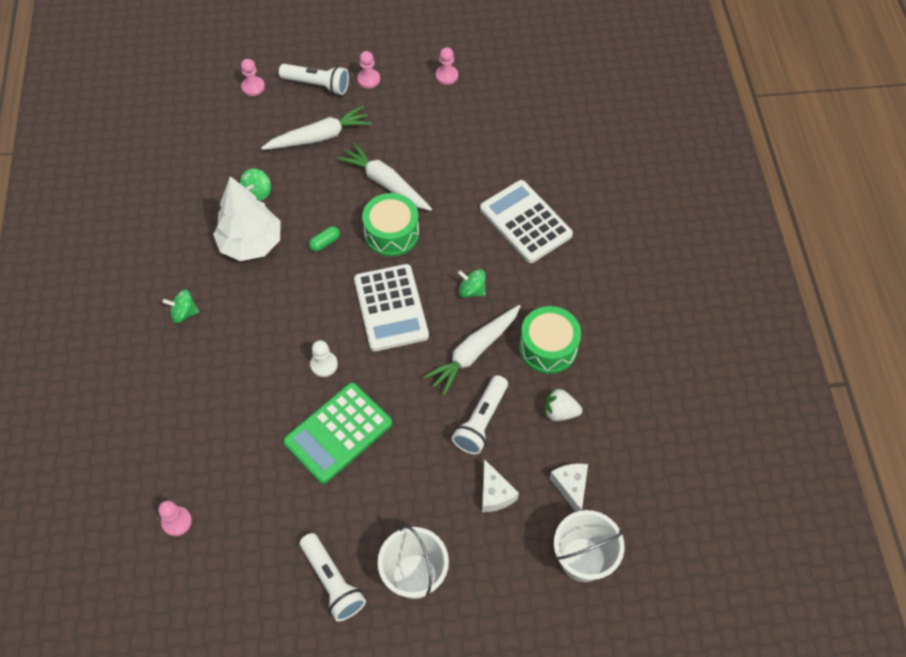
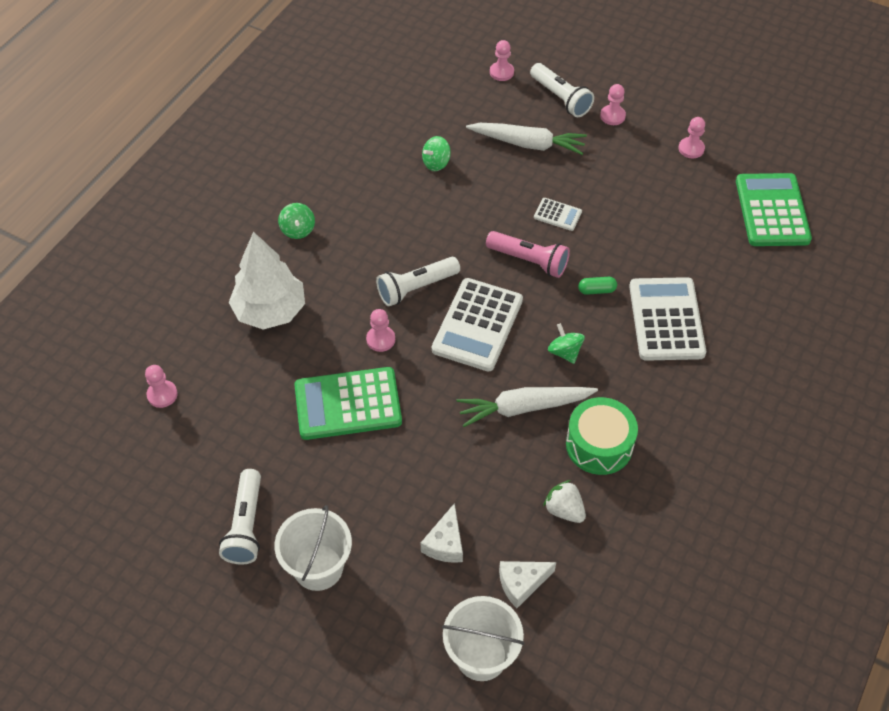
camera: 35 degrees right, 5 degrees down
green spinning top [162,289,199,323] -> green spinning top turned 135 degrees counterclockwise [278,203,315,239]
white tree [213,176,281,261] -> white tree moved to [229,231,305,329]
green capsule [309,226,340,252] -> green capsule moved to [578,277,617,295]
white pawn [310,340,338,377] -> pink pawn [366,309,395,352]
white carrot [337,143,432,211] -> white calculator [534,198,582,231]
green drum [362,193,419,256] -> pink flashlight [486,231,570,278]
white flashlight [452,375,508,455] -> white flashlight moved to [376,257,460,306]
white cheese [549,463,588,512] -> white cheese turned 135 degrees counterclockwise [499,561,556,608]
none -> green calculator [736,173,812,246]

